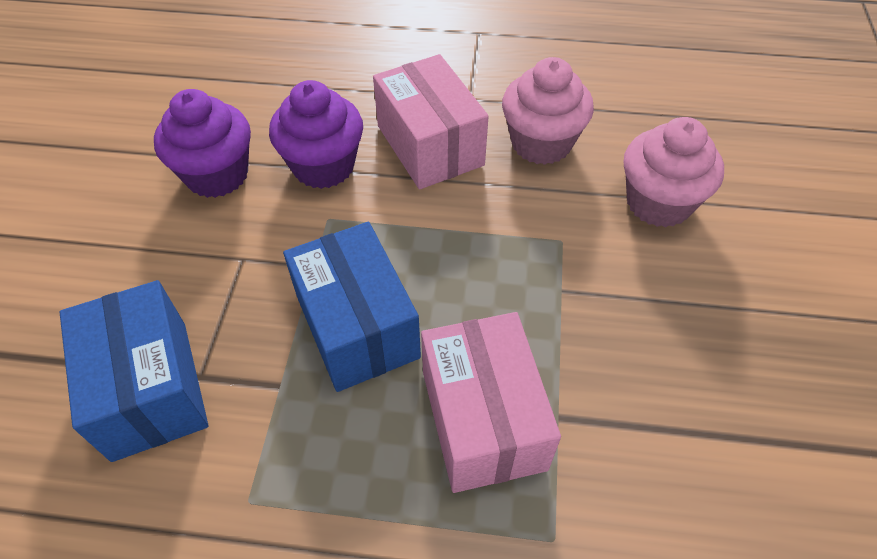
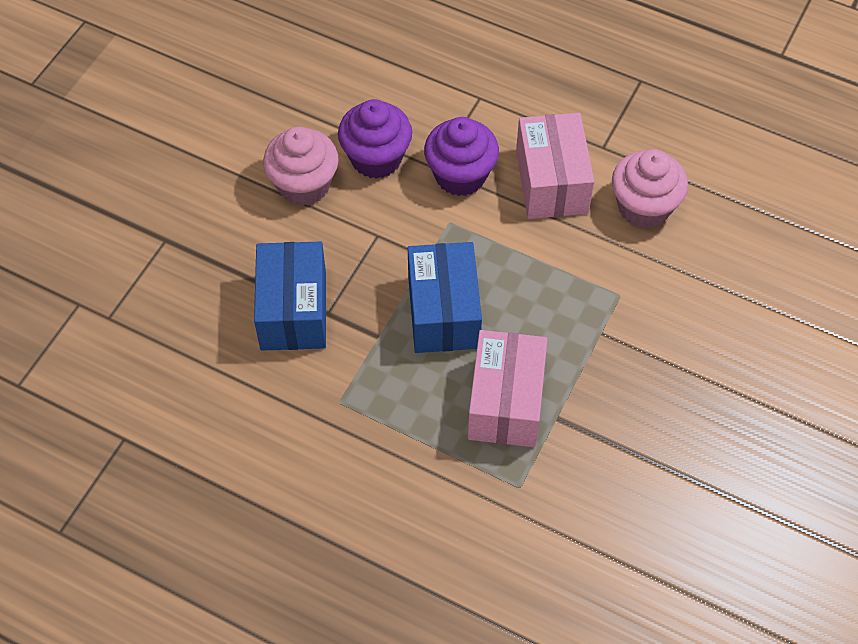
camera: 20 degrees right, 5 degrees up
pink cupcake [624,117,724,228] -> pink cupcake moved to [263,127,339,206]

